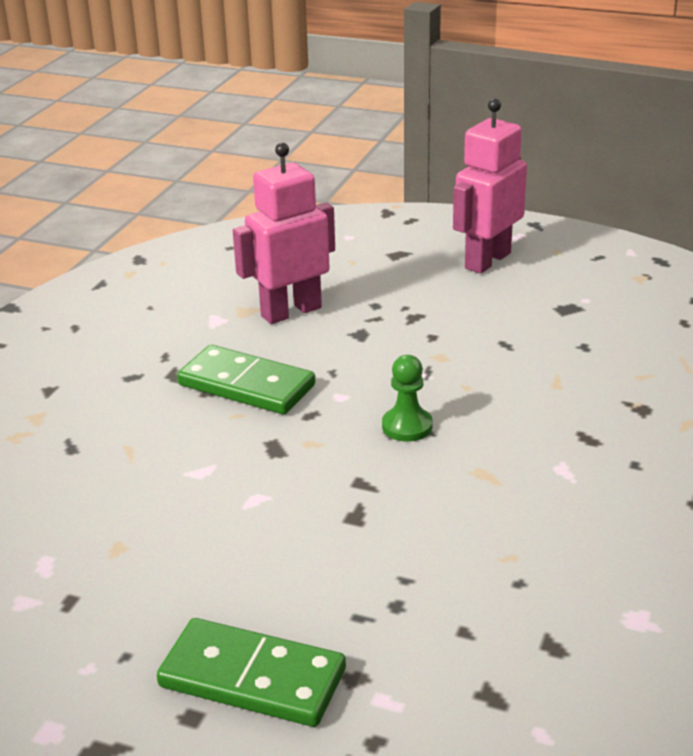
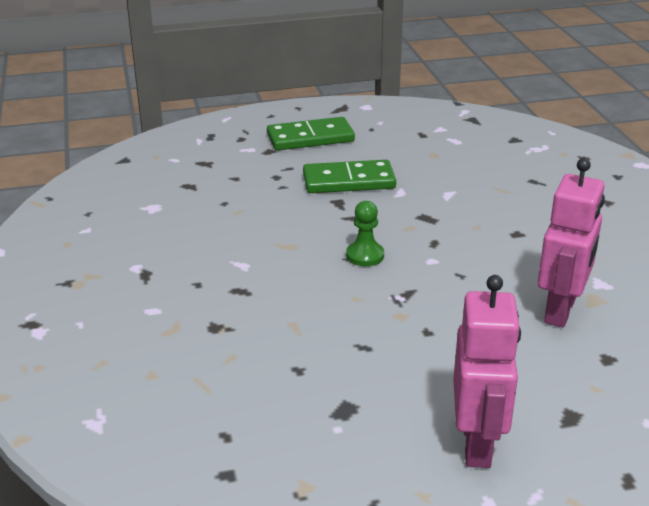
camera: 145 degrees right, 0 degrees up
green domino [177,345,315,414] -> green domino moved to [303,160,396,193]

